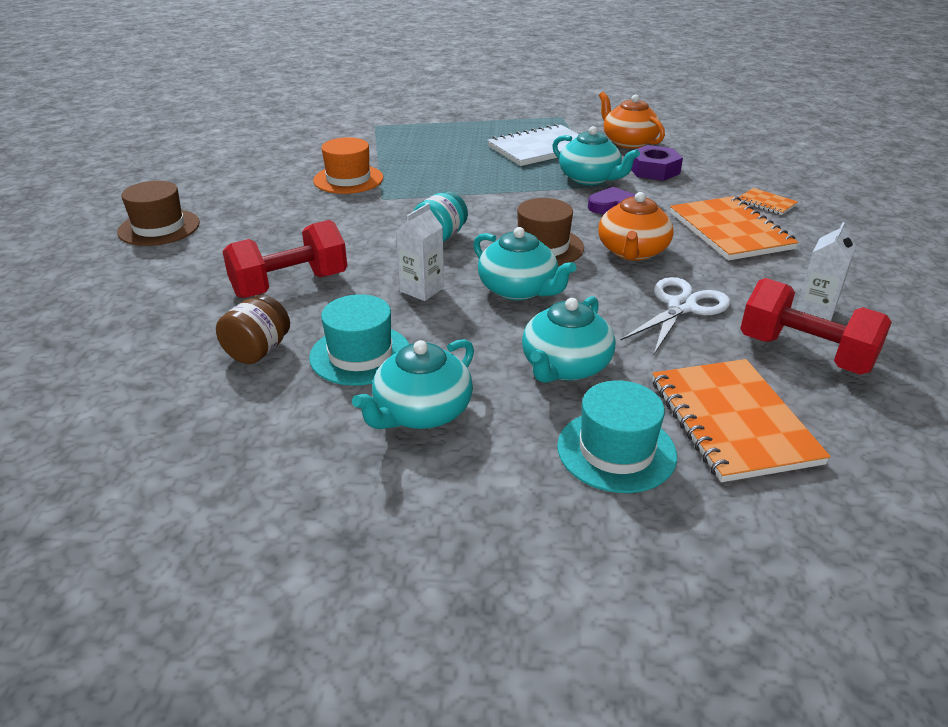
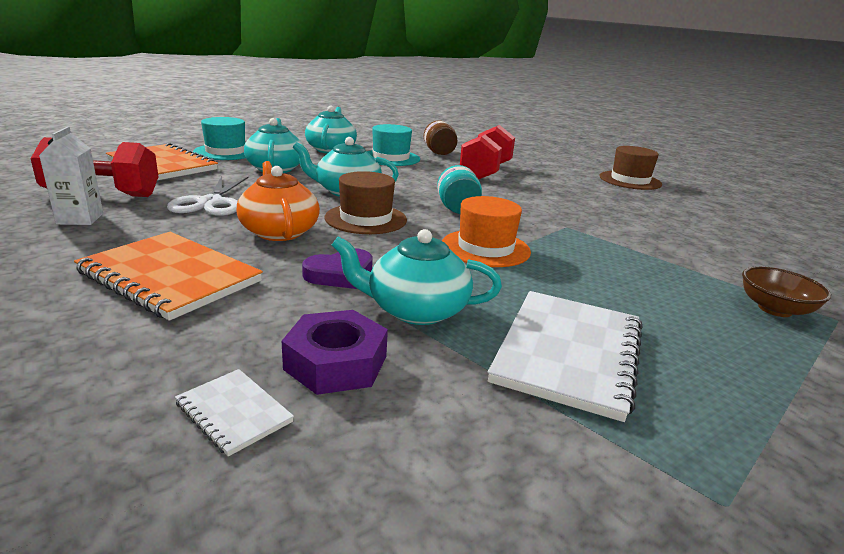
camera: 140 degrees right, 10 degrees down
orange hat [313,137,383,194] -> orange hat moved to [442,196,531,267]
white carton [396,203,444,301] -> none
orange teapot [599,92,665,149] -> none
orange notebook [739,188,798,215] -> none
none -> white notebook [175,369,294,457]
none -> brown bowl [742,266,831,317]

